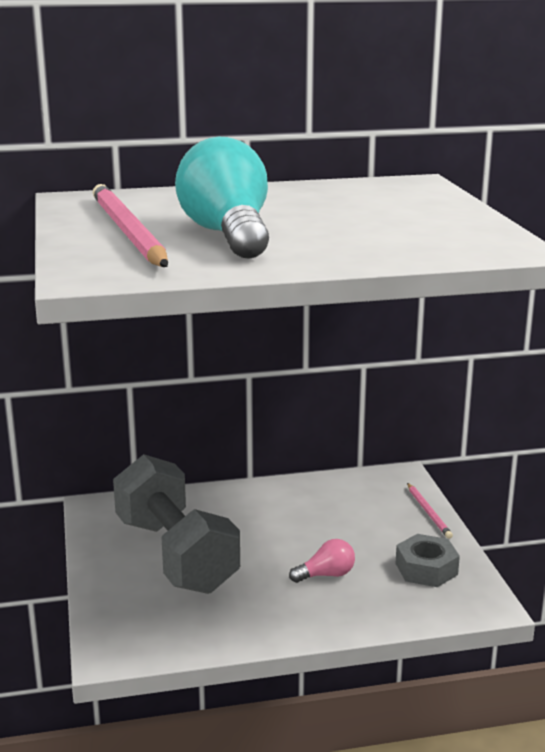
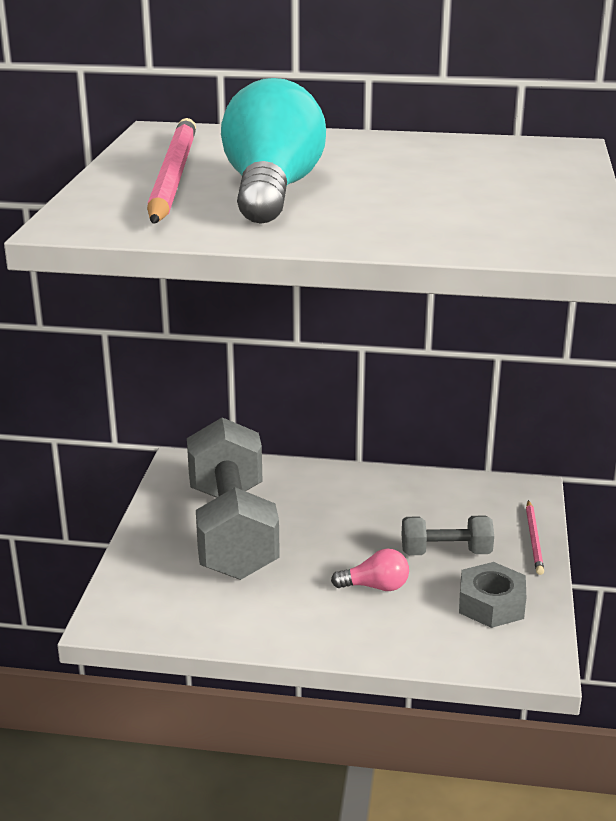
camera: 20 degrees right, 5 degrees up
none -> grey dumbbell [401,516,494,555]

